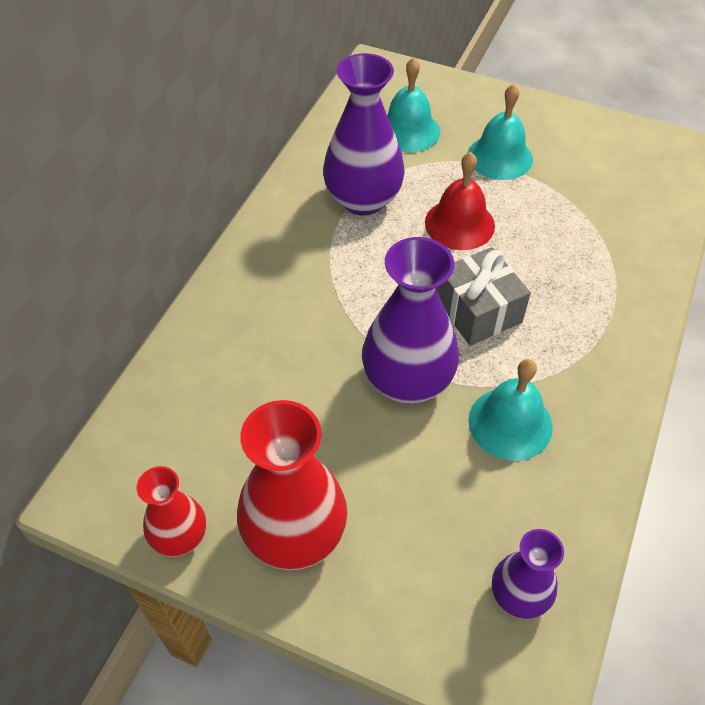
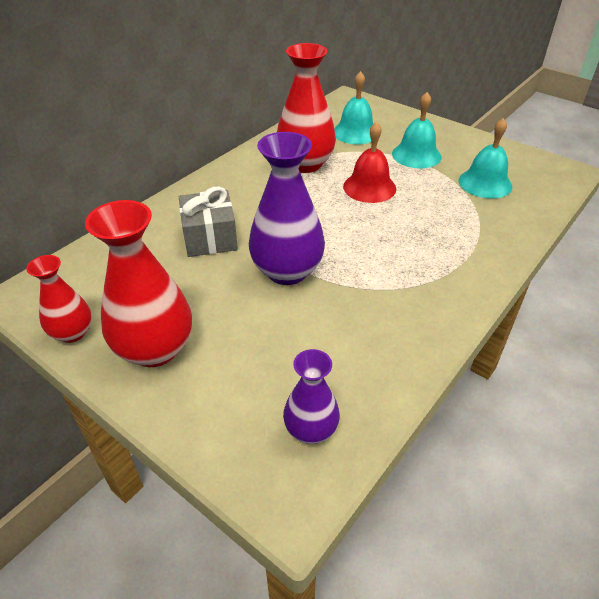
camera: 15 degrees right, 10 degrees down
purple vase [323,53,405,215] -> red vase [277,43,336,173]
grey gift [436,247,531,346] -> grey gift moved to [179,186,238,257]
turquoise bell [469,359,553,461] -> turquoise bell moved to [459,118,512,199]

